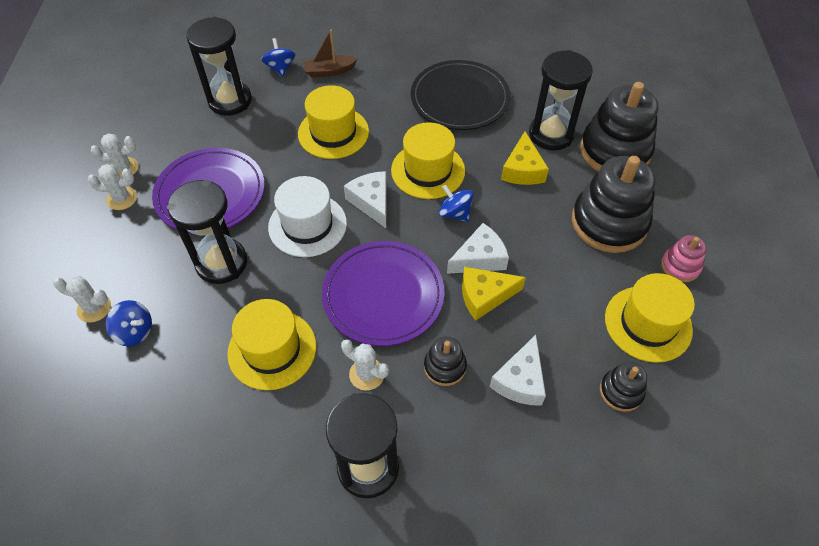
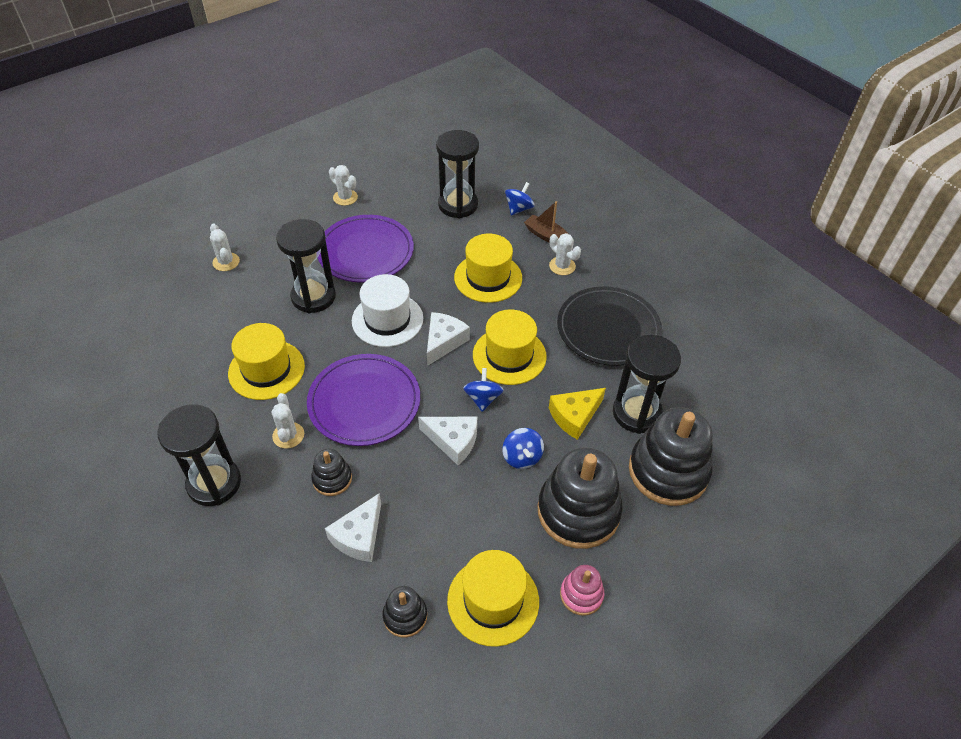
camera: 50 degrees right, 5 degrees down
white cactus [88,164,137,210] -> white cactus moved to [549,233,581,275]
blue spinning top [106,300,152,346] -> blue spinning top moved to [502,428,544,469]
yellow cheese [462,267,526,321] -> none
white cheese [490,335,546,406] -> white cheese turned 45 degrees counterclockwise [325,494,381,562]

